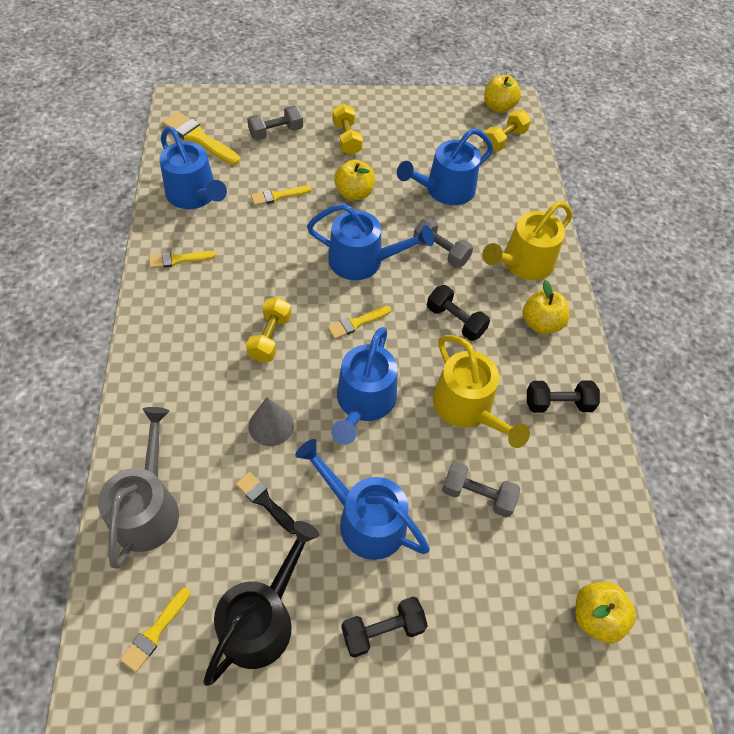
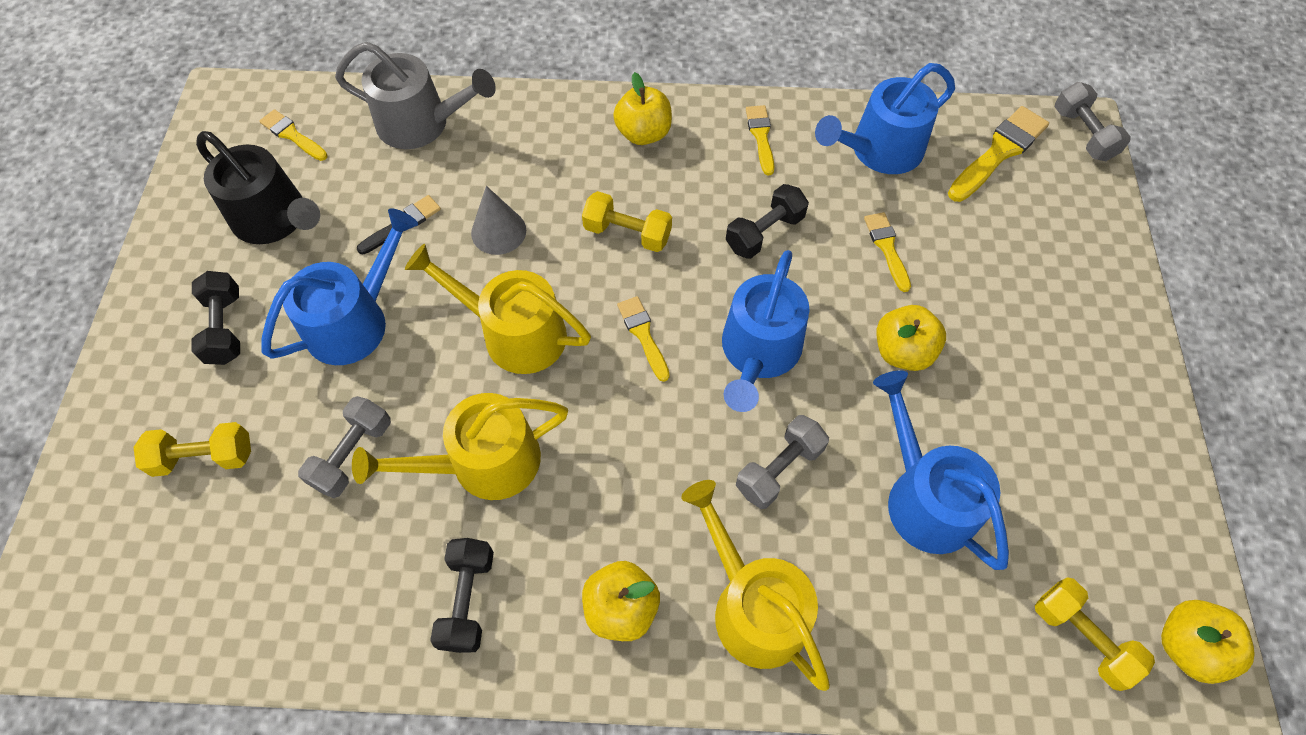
camera: 100 degrees right, 5 degrees up
grey dumbbell [247,105,303,140] -> grey dumbbell moved to [1055,82,1131,161]
blue watering can [331,327,398,445] -> yellow watering can [405,244,591,374]
yellow dumbbell [333,104,363,155] -> yellow dumbbell moved to [133,422,251,477]
black dumbbell [427,285,490,341] -> black dumbbell moved to [726,184,809,259]
yellow apple [575,582,636,643] -> yellow apple moved to [613,72,672,145]

